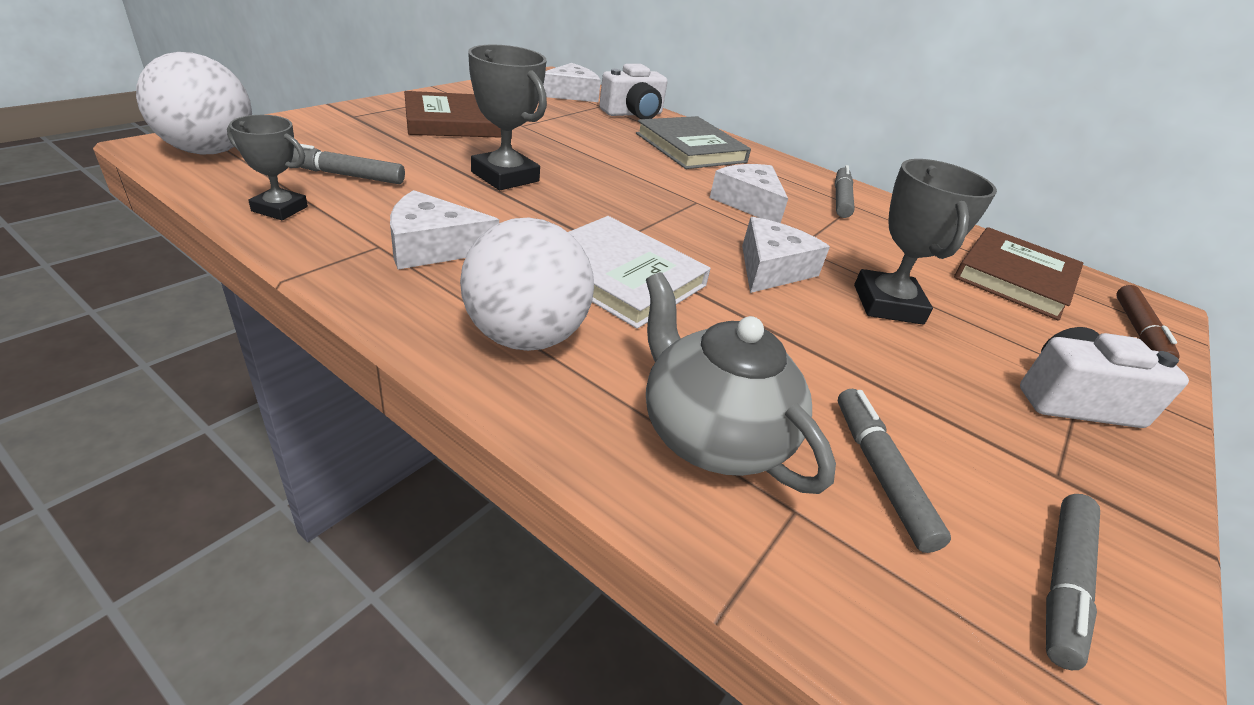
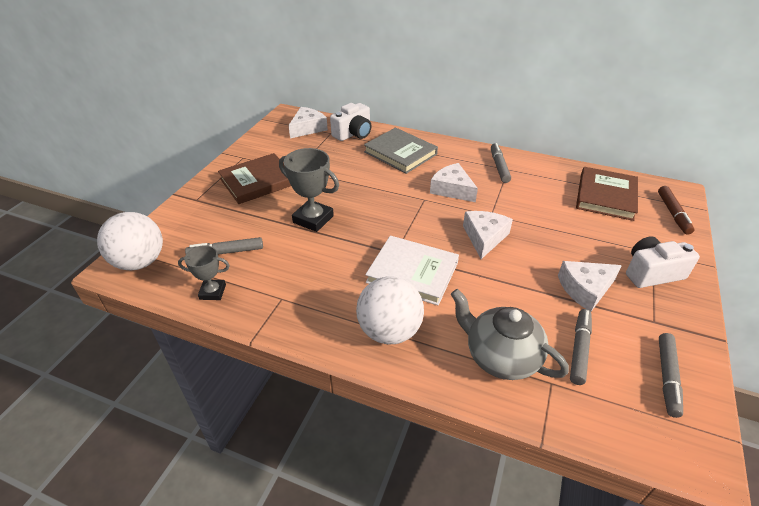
camera: 10 degrees left, 5 degrees up
white cheese [390,190,499,269] -> white cheese moved to [558,261,622,312]
grey marker [838,389,951,553] -> grey marker turned 45 degrees clockwise [570,309,592,385]
grey trophy [854,159,997,324] -> none

